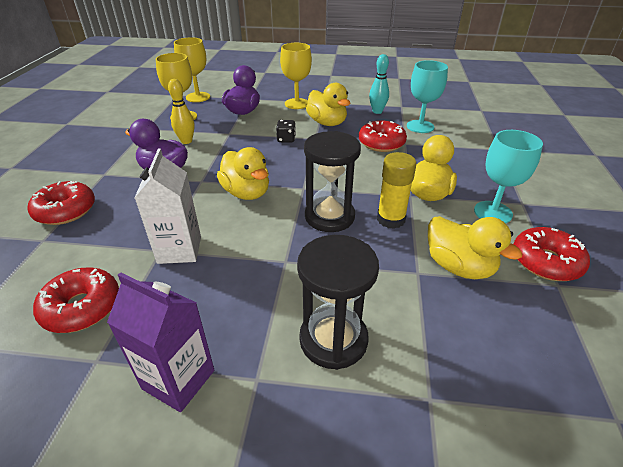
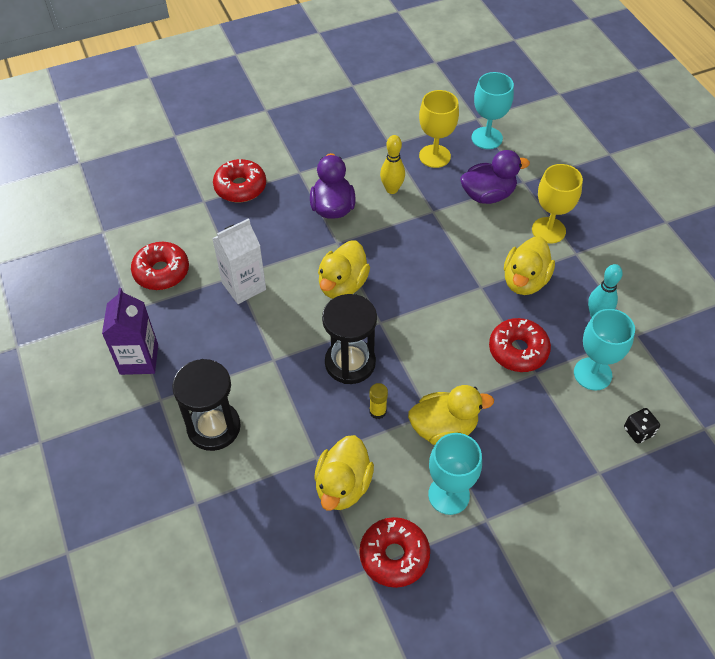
camera: 60 degrees right, 15 degrees up
yellow goblet [174,37,210,102] -> turquoise goblet [472,72,514,149]
black dice [276,120,296,143] -> black dice moved to [624,408,660,444]
yellow glue stick [377,152,416,229] -> yellow glue stick [369,383,388,419], size x0.58

